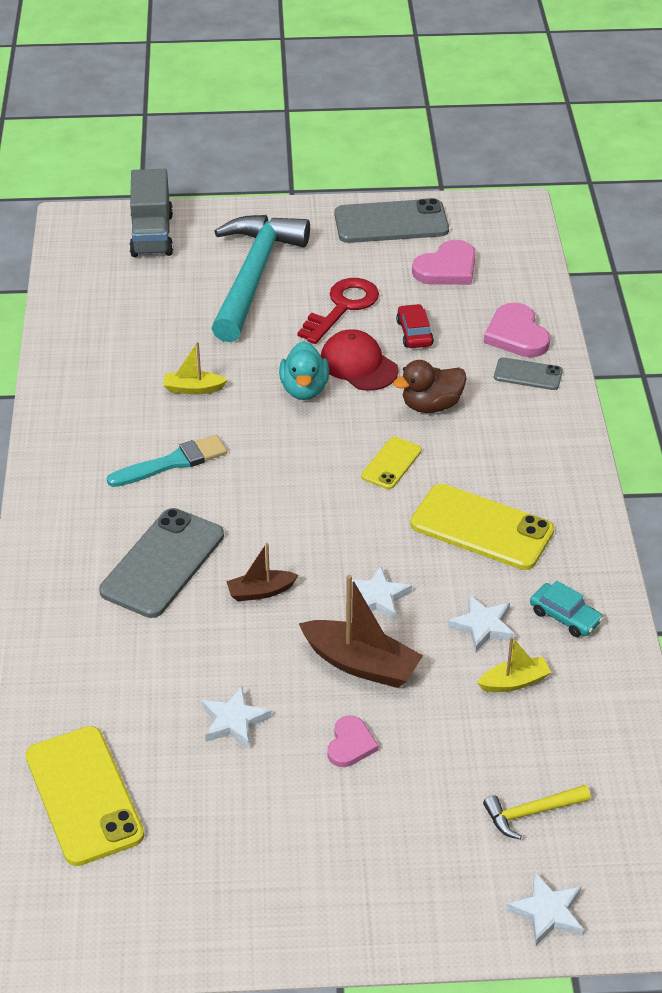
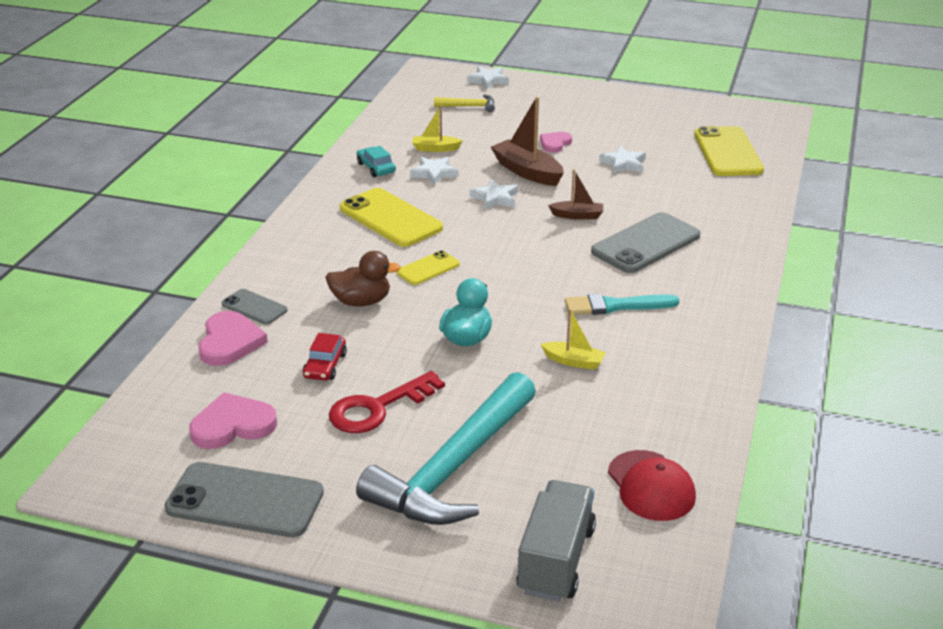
camera: 160 degrees left, 10 degrees down
red cap [321,329,399,391] -> red cap moved to [608,450,696,521]

